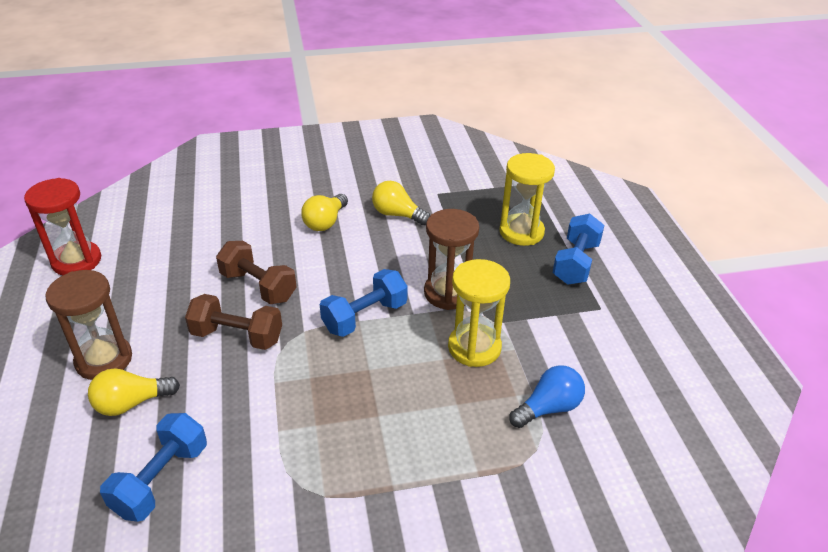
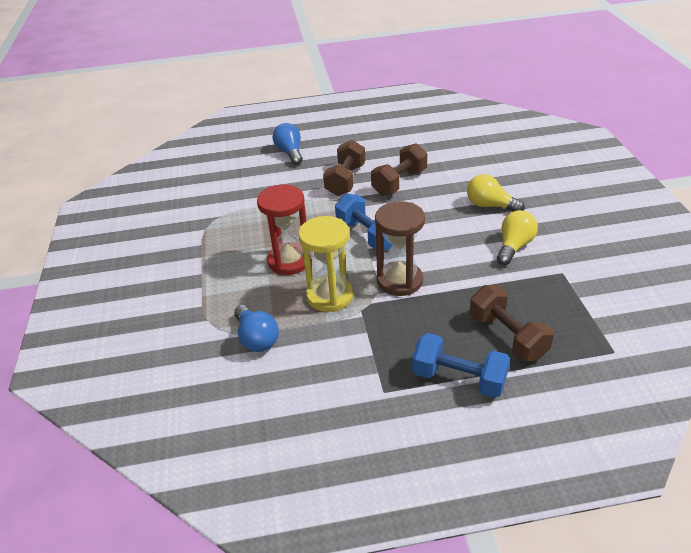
camera: 95 degrees right, 0 degrees up
red hourglass [24,178,101,275] -> red hourglass moved to [257,185,311,275]
brown hourglass [45,270,132,380] -> none
yellow light bulb [88,368,180,416] -> blue light bulb [273,123,303,165]
blue dumbbell [100,413,207,522] -> none
yellow hourglass [499,153,555,246] -> brown dumbbell [470,285,554,361]

